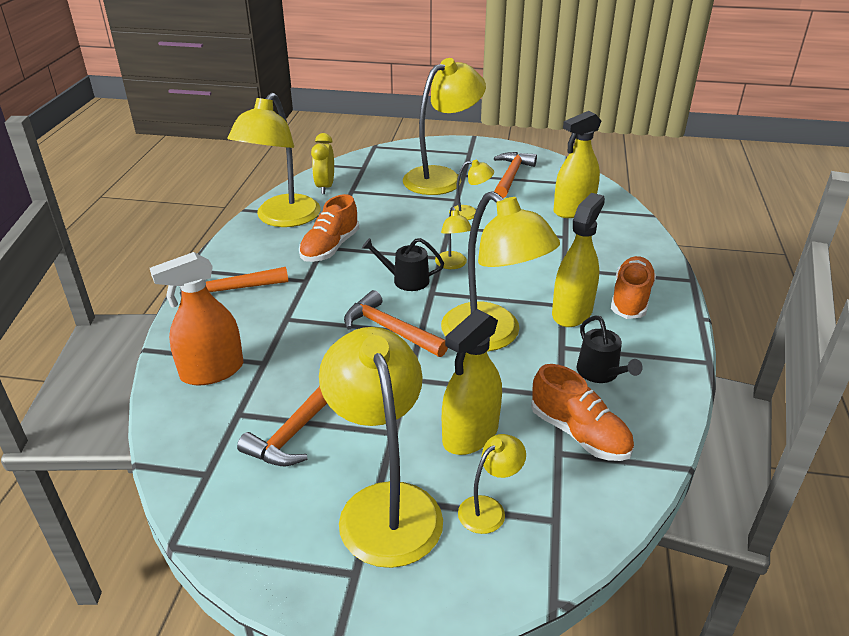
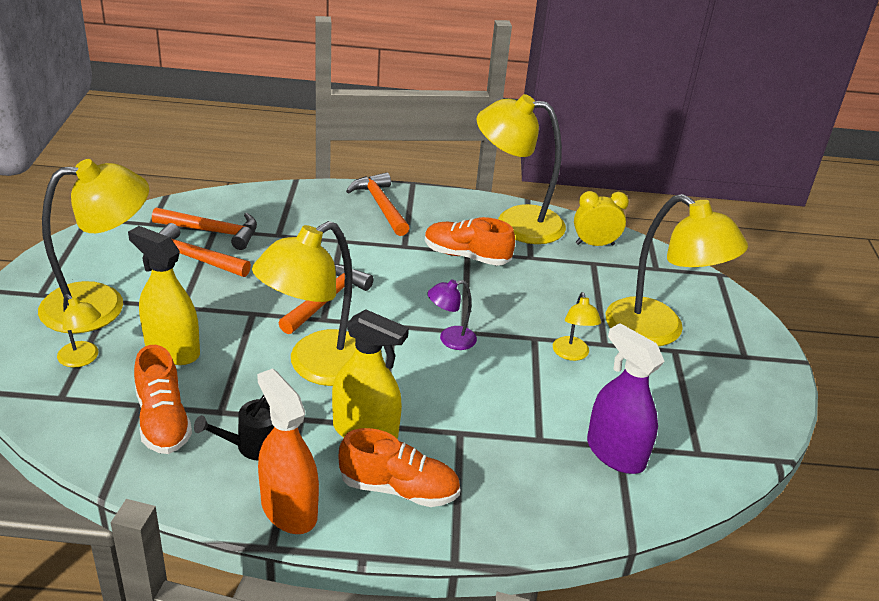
camera: 80 degrees right, 0 degrees up
orange spray bottle [150,252,244,385] -> orange spray bottle moved to [257,368,319,534]
black watering can [362,238,444,291] -> none
yellow lamp [435,207,471,269] -> purple lamp [427,279,477,350]
orange hammer [494,152,537,198] -> orange hammer moved to [152,207,257,250]
orange shoe [531,364,634,461] -> orange shoe turned 60 degrees counterclockwise [134,345,192,454]
yellow spray bottle [553,111,601,218] -> purple spray bottle [587,323,665,474]

